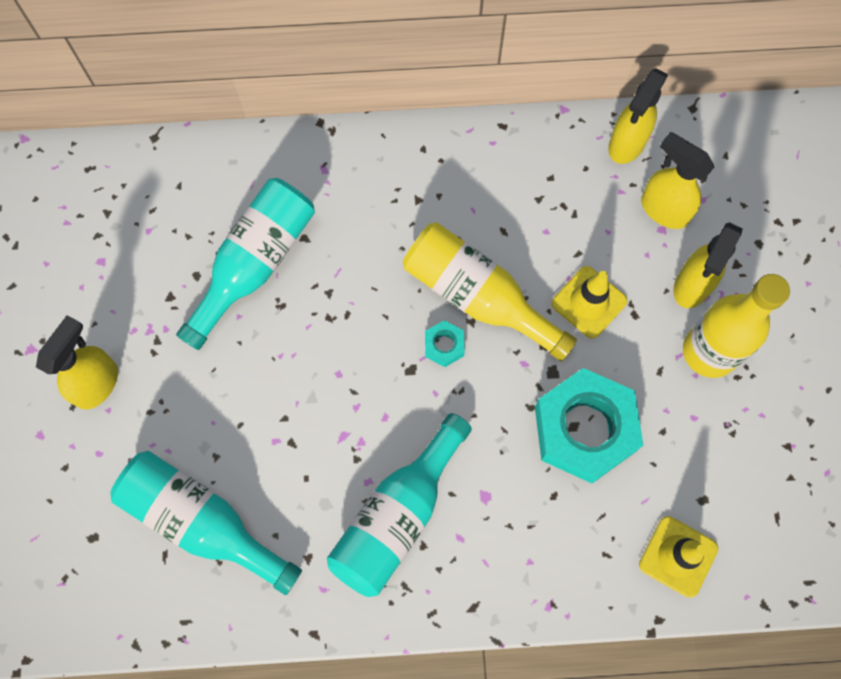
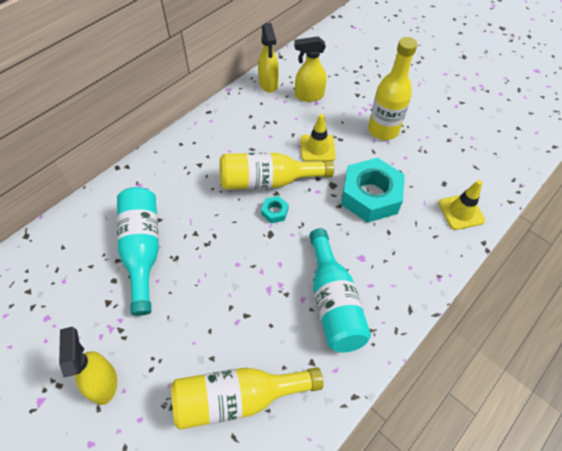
camera: 45 degrees left, 15 degrees down
turquoise bottle [110,451,302,595] -> yellow bottle [171,367,324,430]
yellow spray bottle [674,222,743,308] -> none

